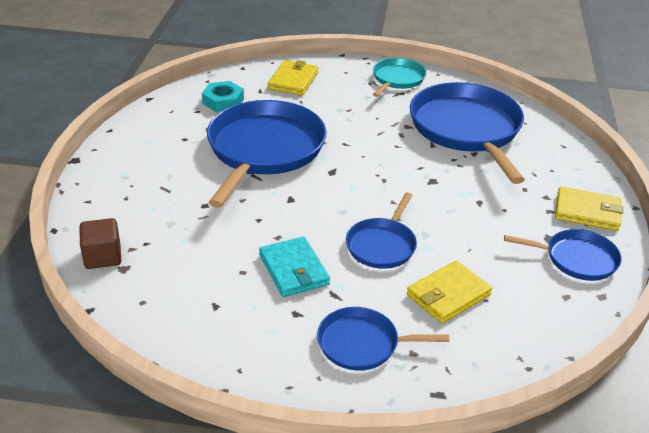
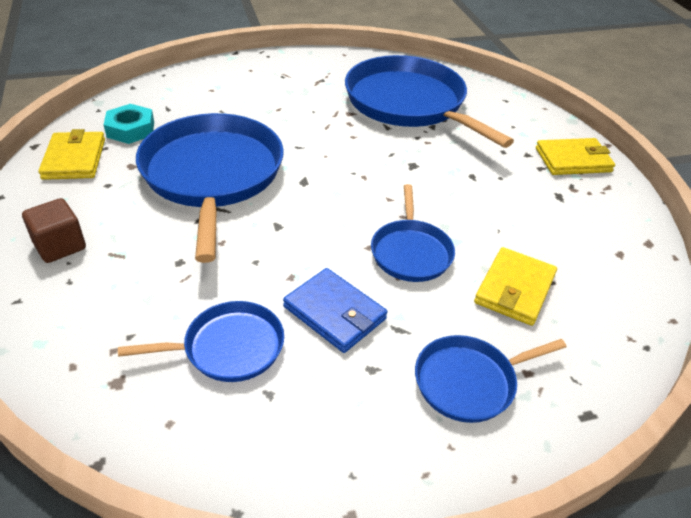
camera: 25 degrees left, 5 degrees up
brown cube [80,218,121,269] -> brown cube moved to [22,198,86,263]
turquoise wallet [259,237,330,297] -> blue wallet [283,268,387,353]
yellow wallet [268,60,318,96] -> yellow wallet moved to [38,129,105,180]
turquoise pan [373,58,426,97] -> none
blue pan [504,229,621,281] -> blue pan moved to [118,301,284,382]

